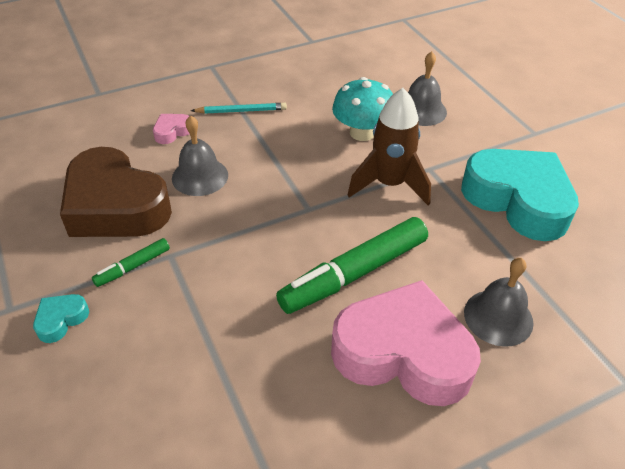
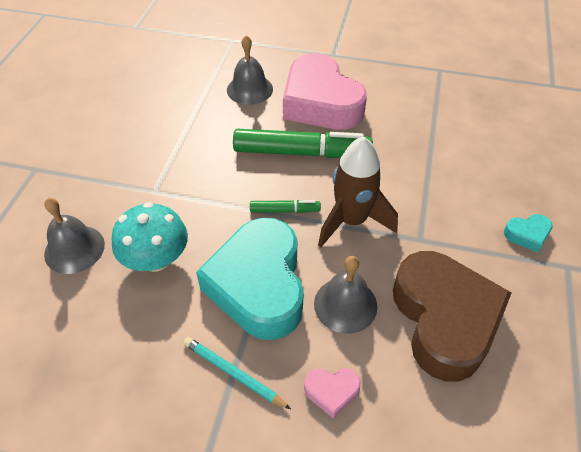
camera: 140 degrees left, 5 degrees up
green marker [92,238,170,287] -> green marker moved to [250,200,321,213]
brown rocket [348,88,431,206] -> brown rocket moved to [318,136,398,247]
turquoise heart [461,149,579,241] -> turquoise heart moved to [196,218,304,340]

